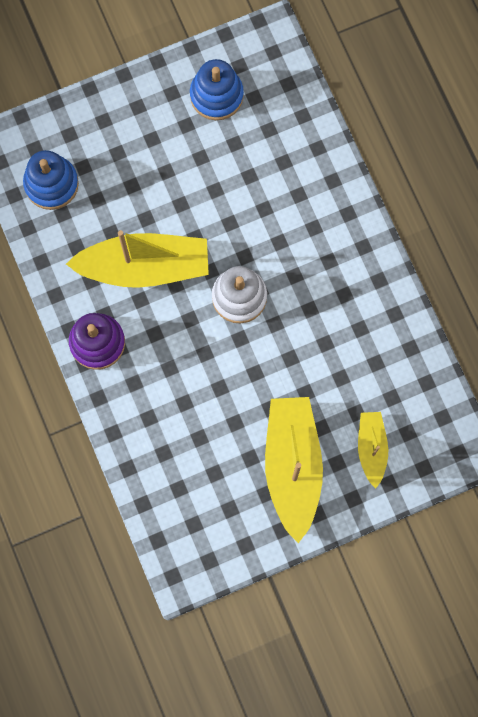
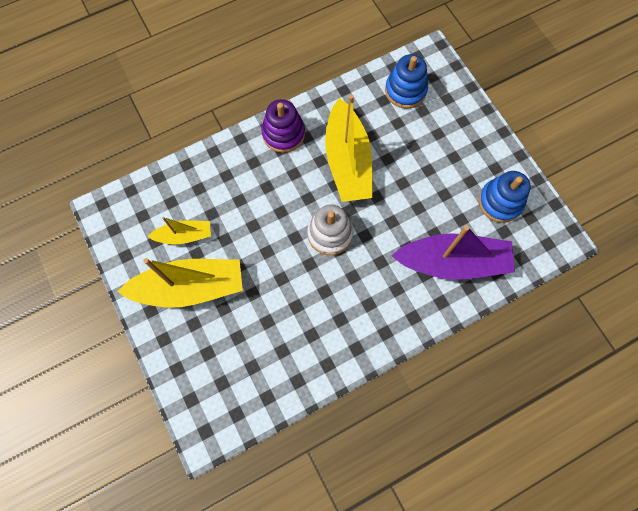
camera: 85 degrees right, 5 degrees down
yellow boat [358,412,388,488] -> yellow boat moved to [147,217,211,244]
none -> purple boat [391,226,515,280]

